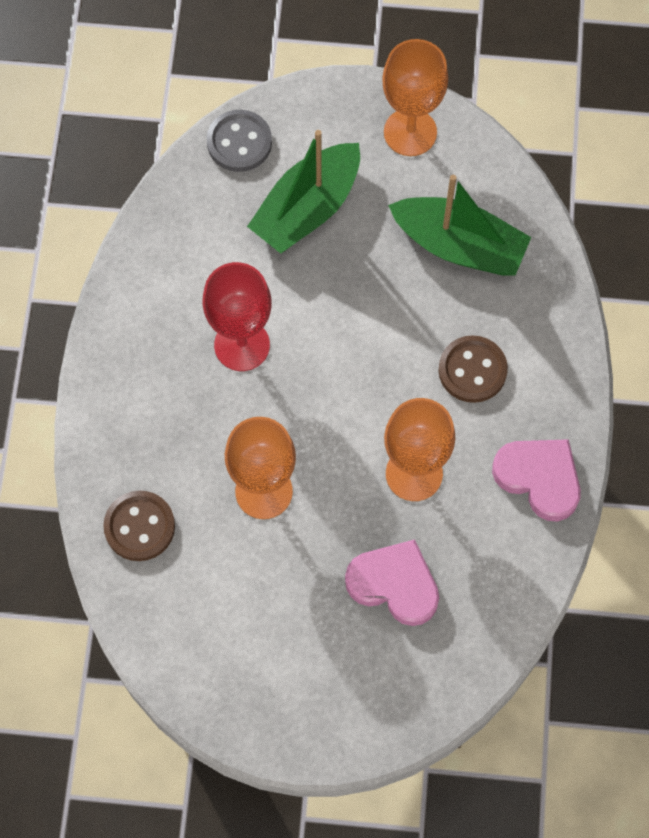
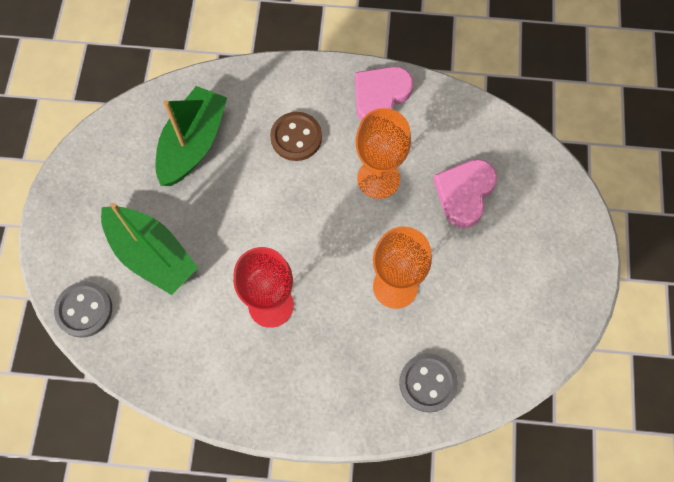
camera: 90 degrees left, 0 degrees up
brown button [103,491,175,561] -> grey button [399,354,458,413]
orange goblet [382,39,448,156] -> none

